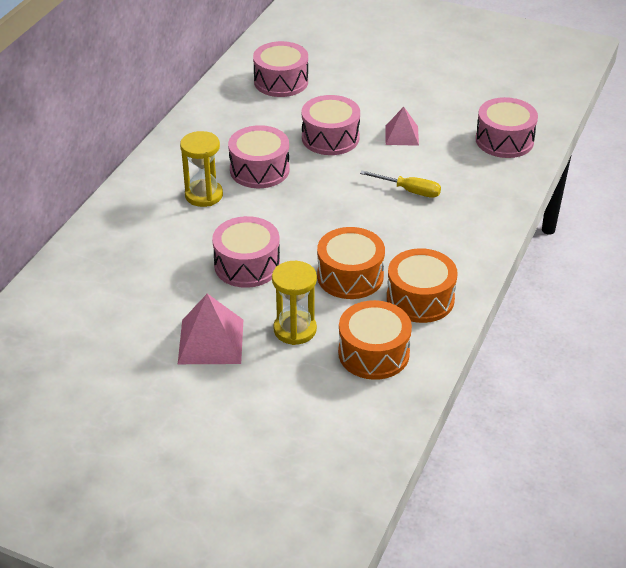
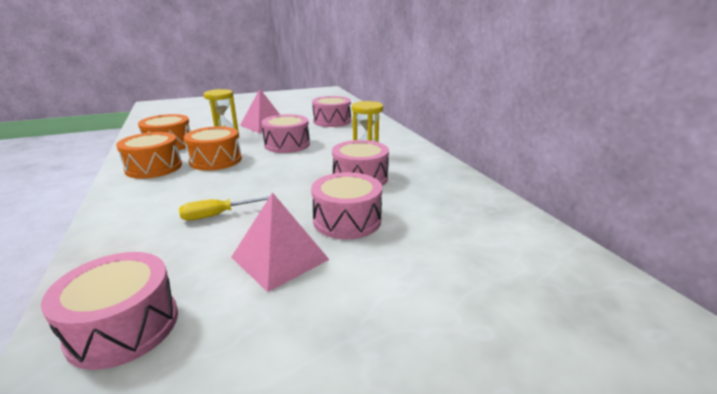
camera: 135 degrees right, 15 degrees down
pink drum [253,41,308,97] -> pink drum moved to [312,96,351,127]
pink pyramid [385,107,419,146] -> pink pyramid [231,192,330,292], size x1.55

